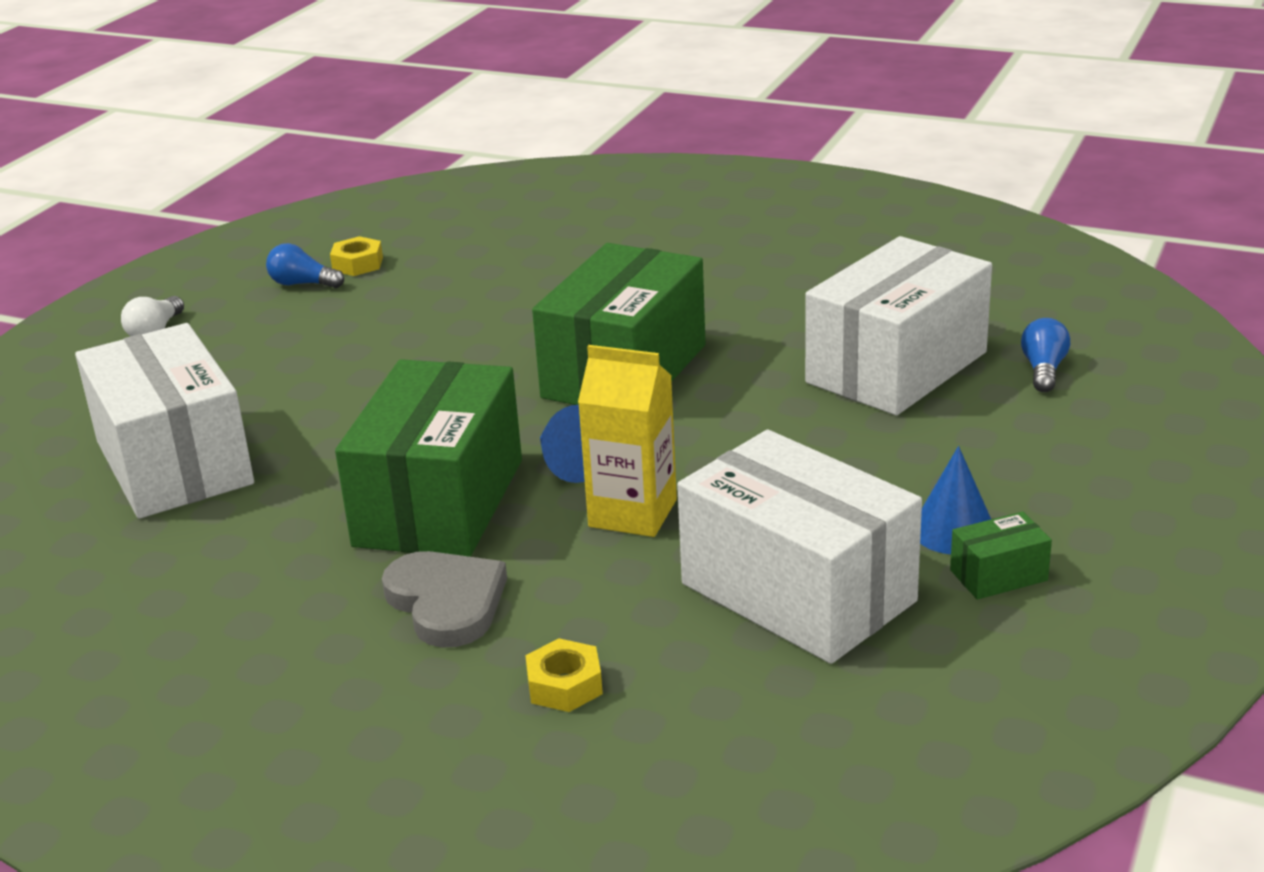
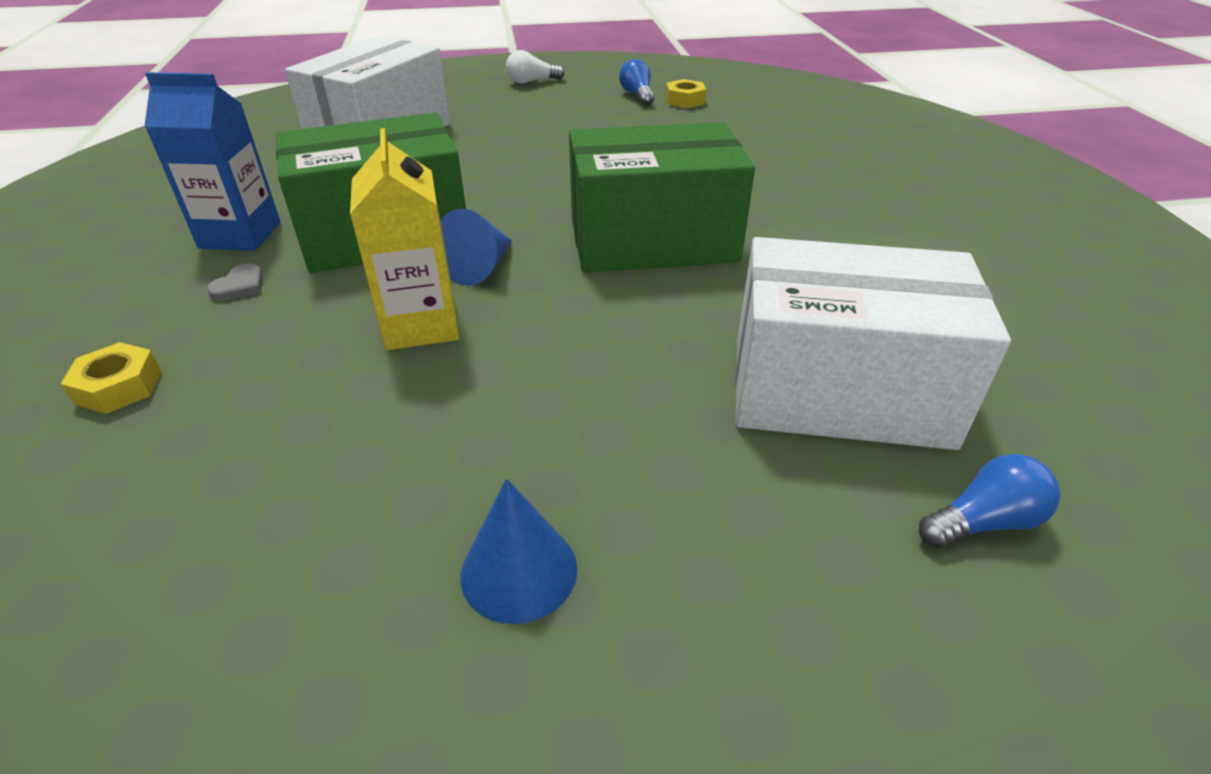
camera: 55 degrees right, 10 degrees up
grey heart [382,551,507,648] -> grey heart [207,264,263,301], size x0.46
white box [677,429,922,664] -> none
green box [950,512,1052,600] -> none
none -> blue carton [144,72,280,251]

